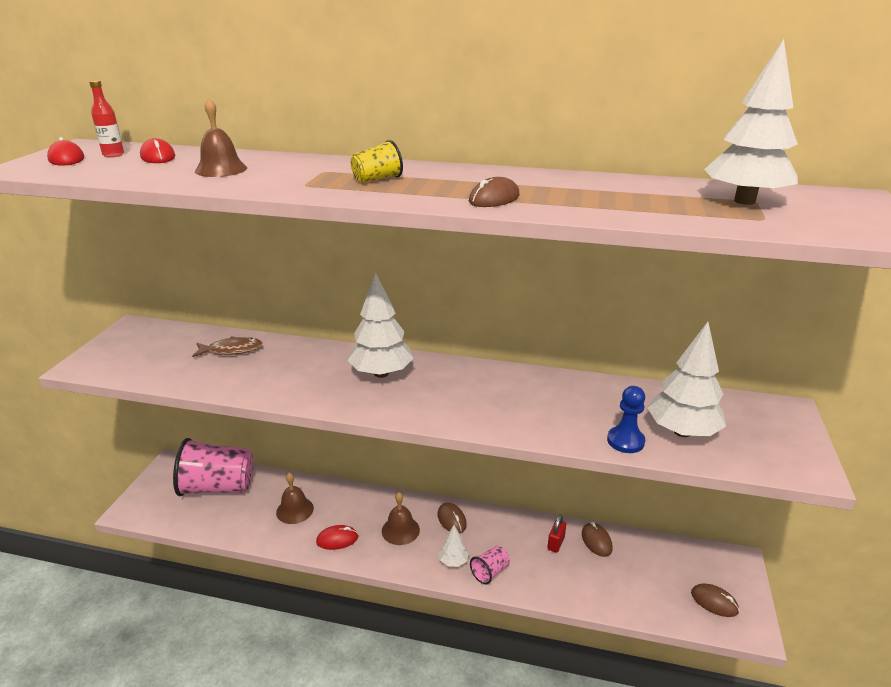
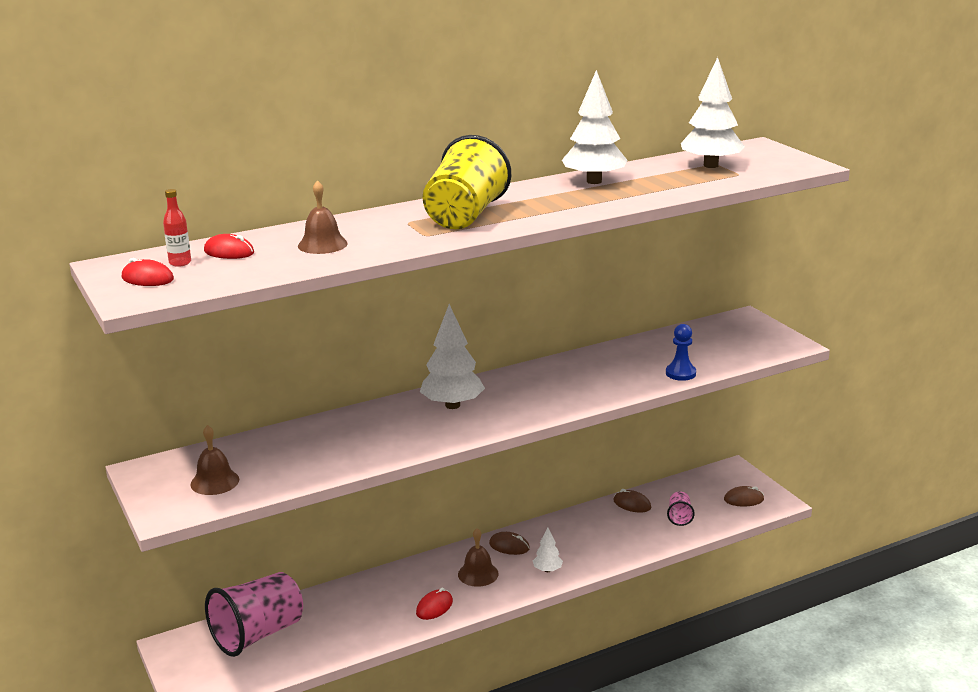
camera: 40 degrees left, 5 degrees down
brown fish [192,336,263,357] -> none
brown bell [276,473,314,524] -> brown bell moved to [190,425,239,495]
yellow cup [351,140,403,183] -> yellow cup [423,135,511,229], size x2.26
brown mouse [469,177,519,207] -> none
pink cup [470,546,510,585] -> pink cup moved to [667,492,695,526]
red padlock [547,514,566,553] -> none
white tree [648,322,726,437] -> white tree moved to [562,70,627,184]

